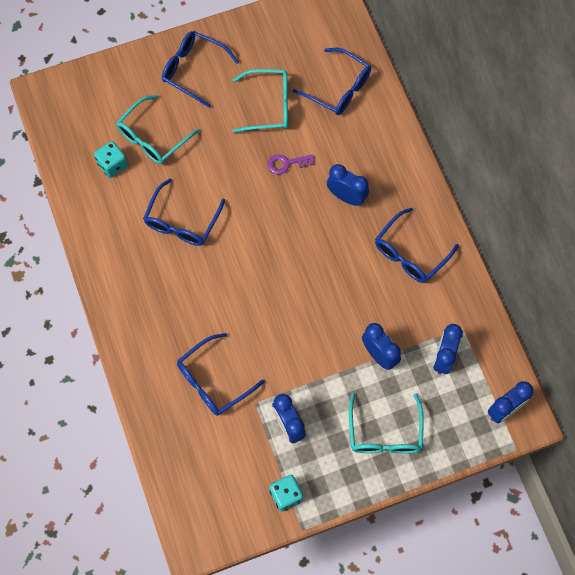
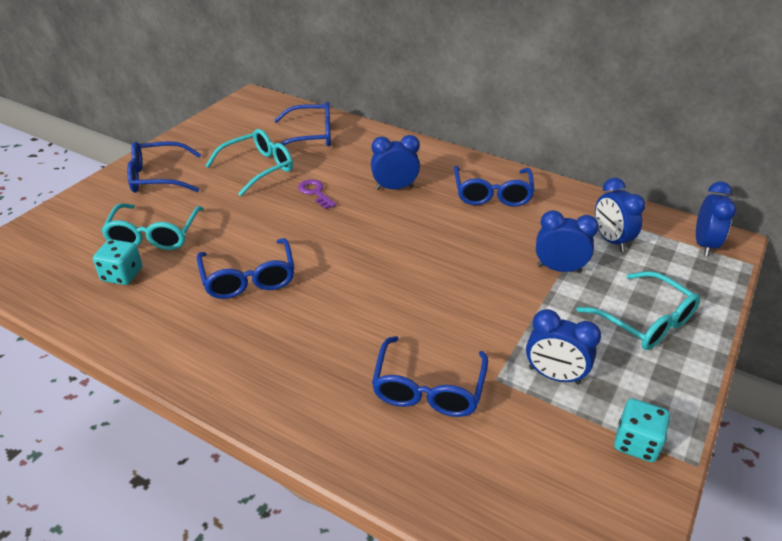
camera: 40 degrees left, 30 degrees down
purple key [268,154,314,175] -> purple key turned 105 degrees clockwise [298,179,336,209]

